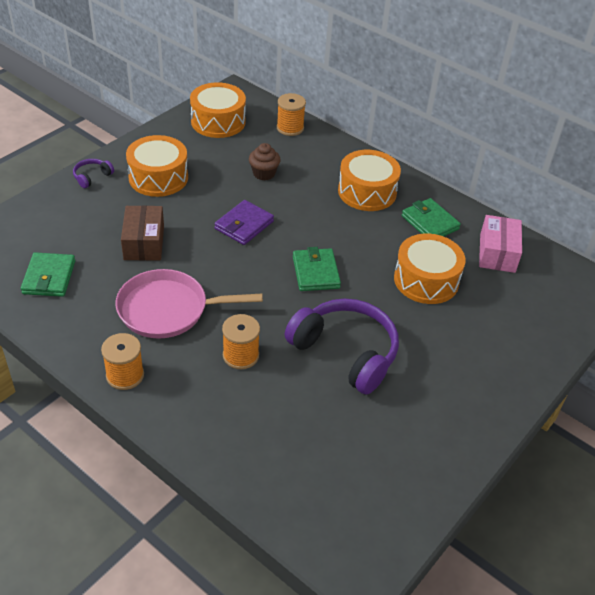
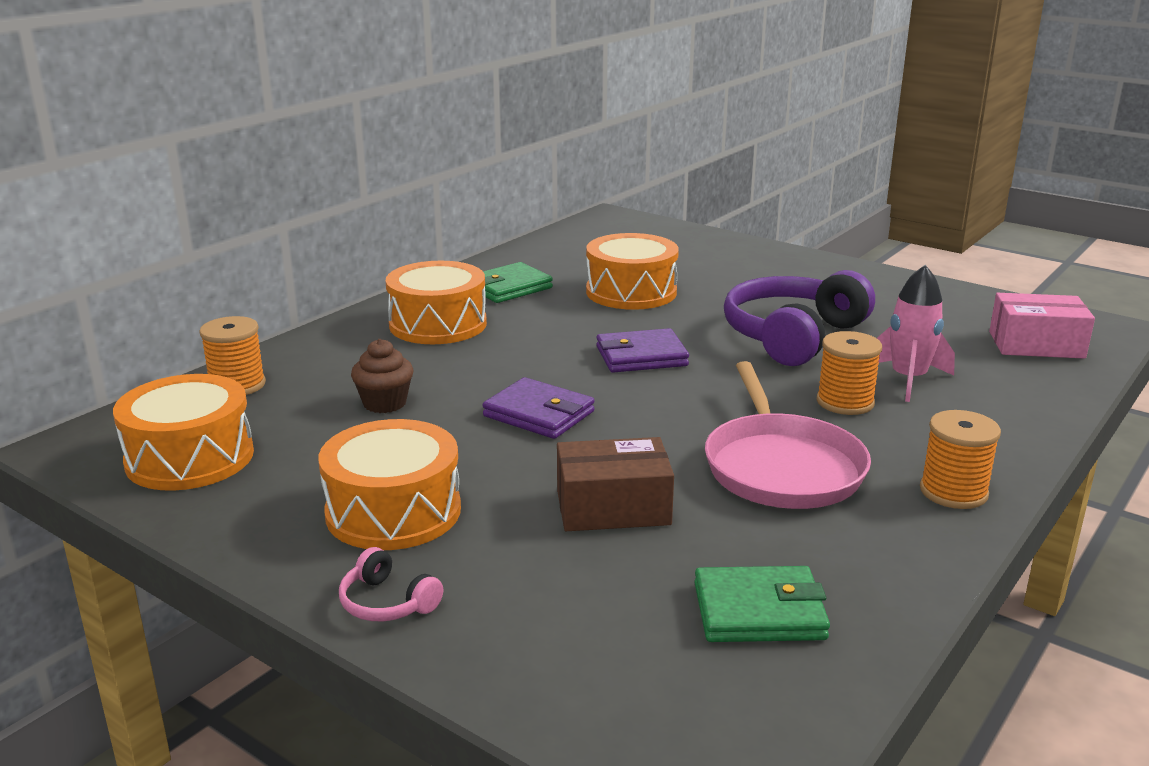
camera: 90 degrees left, 20 degrees down
purple headphones [73,159,114,188] -> pink headphones [339,547,443,621]
green wallet [293,247,341,291] -> purple wallet [596,328,689,373]
pink box [479,215,522,273] -> pink box moved to [989,293,1095,359]
none -> pink rocket [877,265,955,402]

